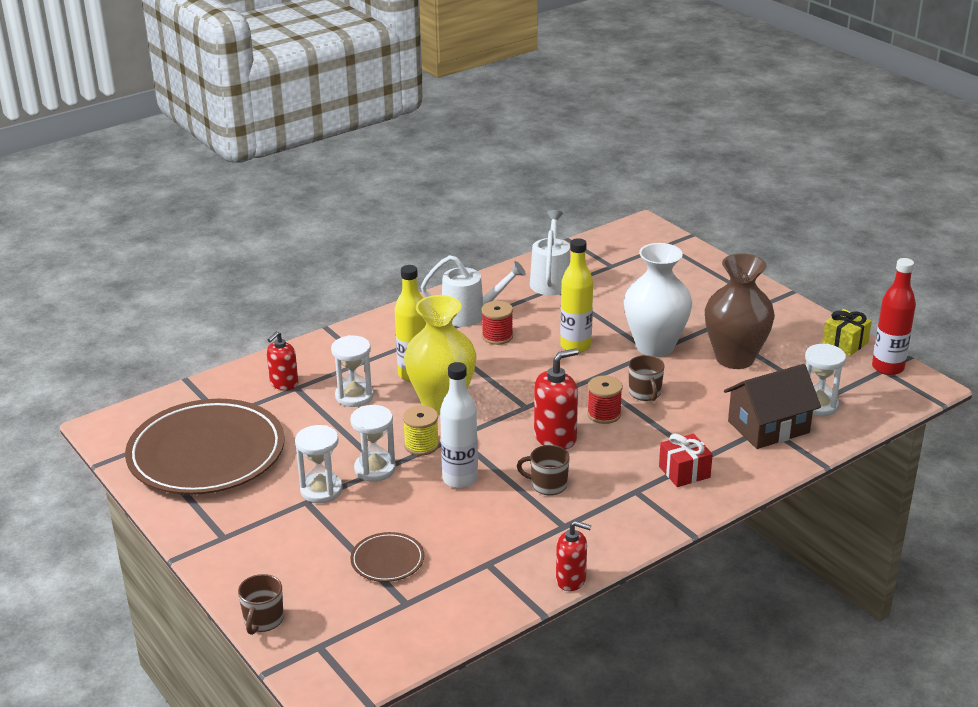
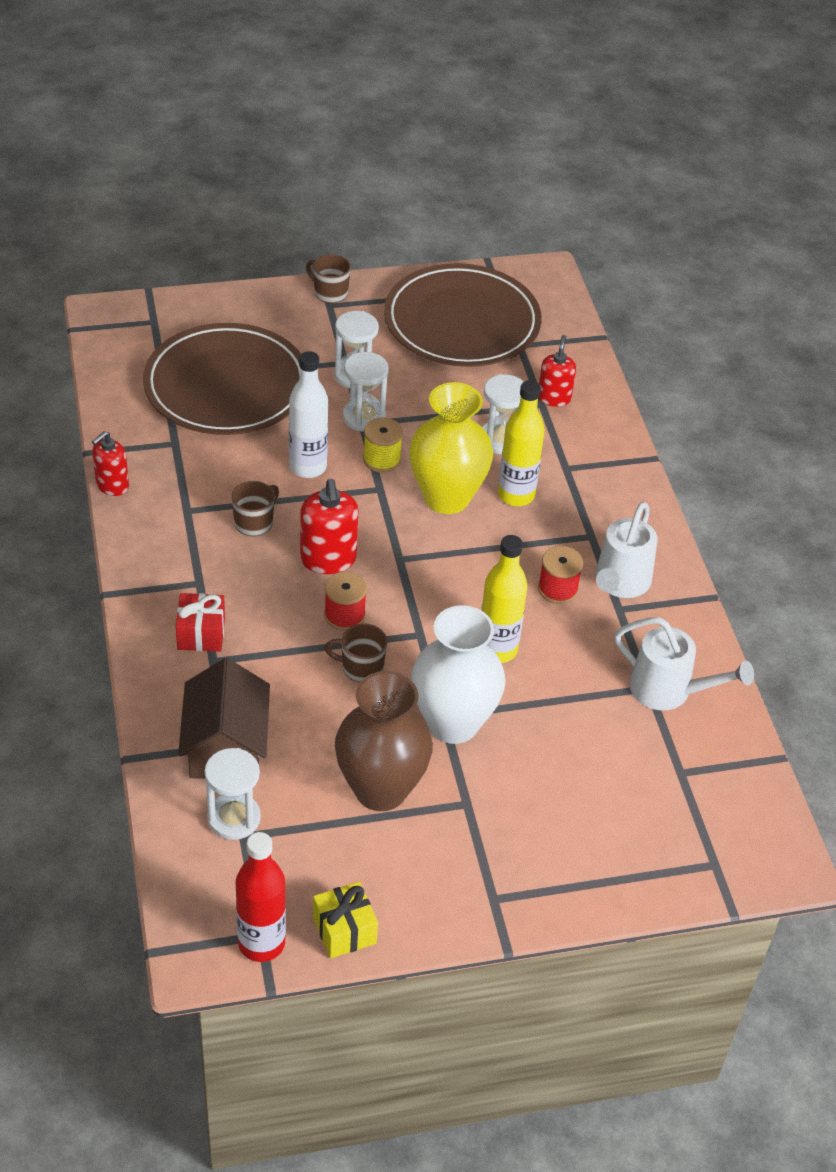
camera: 110 degrees right, 15 degrees up
brown mug [238,574,283,635] -> brown mug moved to [306,254,351,304]
red soap dispenser [267,331,298,390] -> red soap dispenser turned 45 degrees clockwise [539,335,576,407]
brown plate [350,532,424,582] -> brown plate [143,323,301,435], size x2.35

